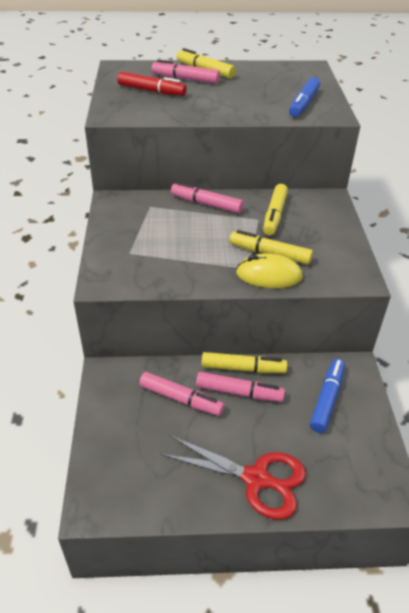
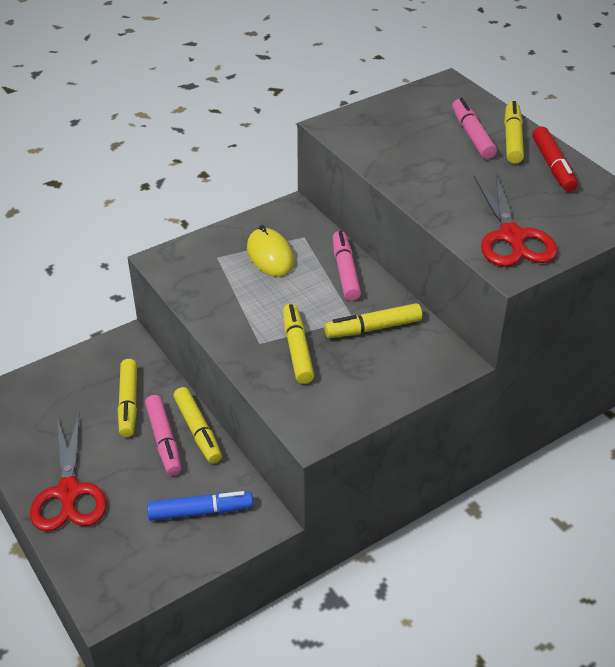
camera: 60 degrees right, 0 degrees up
red marker [117,72,187,96] -> red marker moved to [532,126,578,192]
pink marker [139,372,224,416] -> yellow marker [118,359,137,437]
yellow mouse [236,253,303,288] -> yellow mouse moved to [247,225,294,277]
blue marker [289,77,320,117] -> red scissors [474,173,558,267]

